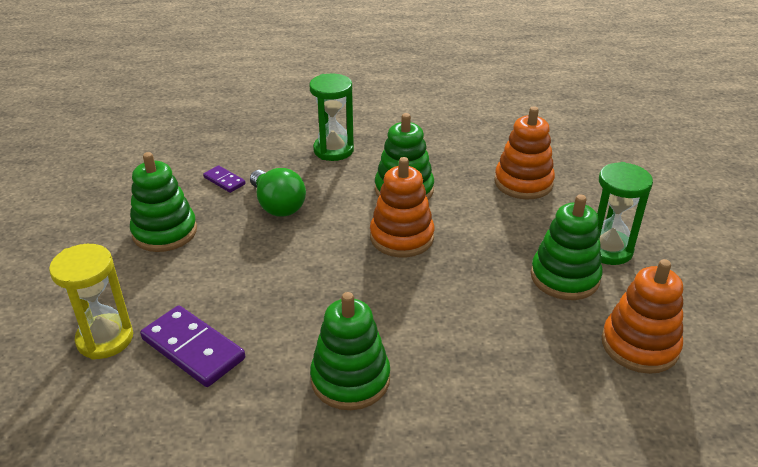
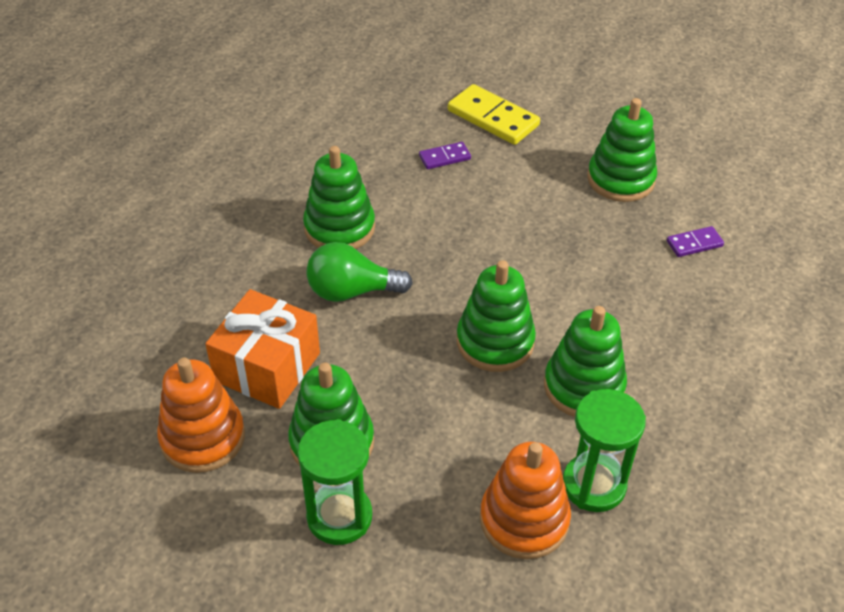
camera: 120 degrees right, 10 degrees up
yellow hourglass [49,244,133,360] -> yellow domino [448,84,540,145]
purple domino [140,305,245,387] -> purple domino [419,142,471,169], size x0.53
green light bulb [250,168,306,217] -> green light bulb moved to [306,242,413,302]
green hourglass [309,73,354,161] -> green hourglass moved to [563,389,646,512]
orange stacking toy [370,157,435,257] -> green stacking toy [457,260,536,372]
none -> orange gift [205,289,320,409]

